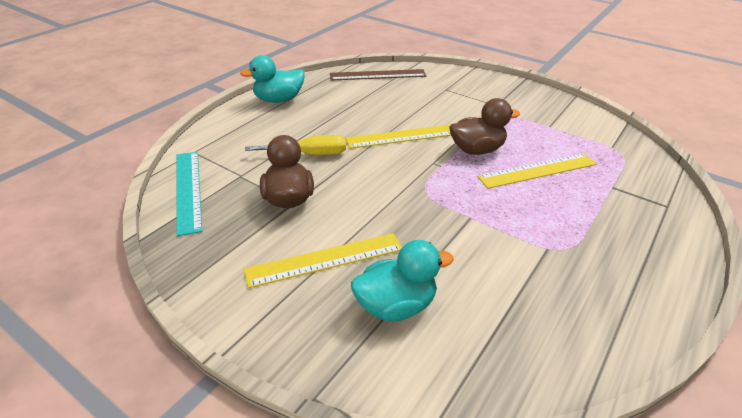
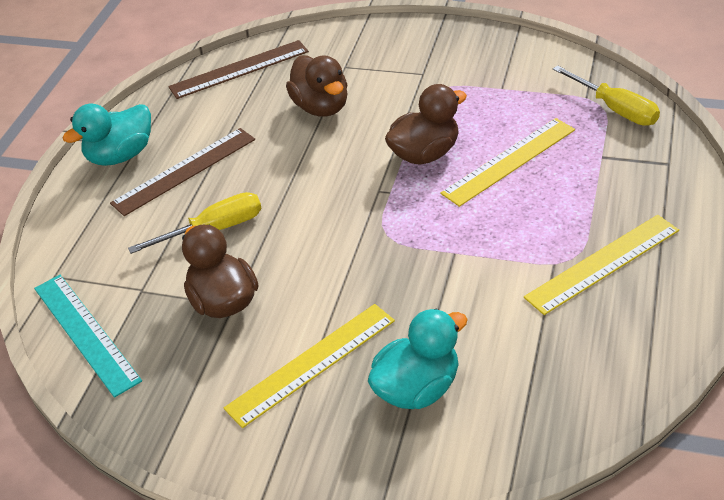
camera: 15 degrees left, 5 degrees up
yellow ruler [345,125,451,149] -> yellow ruler moved to [524,215,679,315]
none -> brown ruler [110,128,255,216]
none -> brown duck [286,55,348,117]
none -> yellow screwdriver [553,65,660,126]

